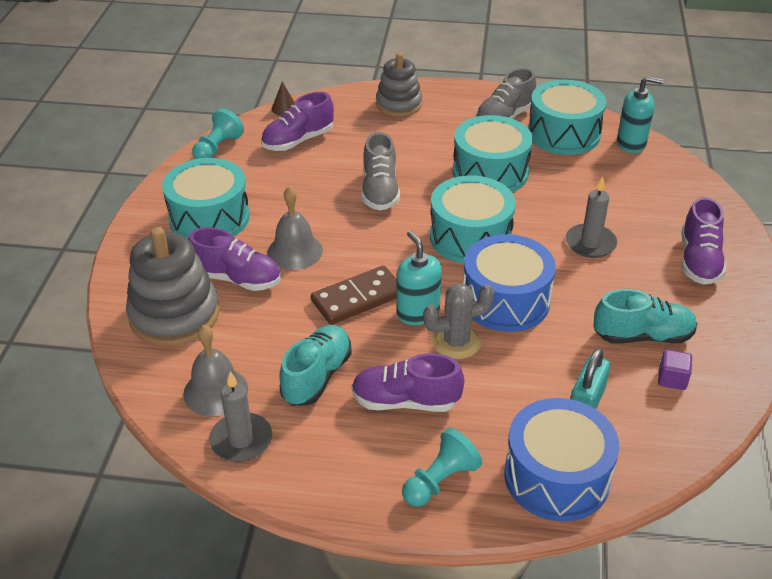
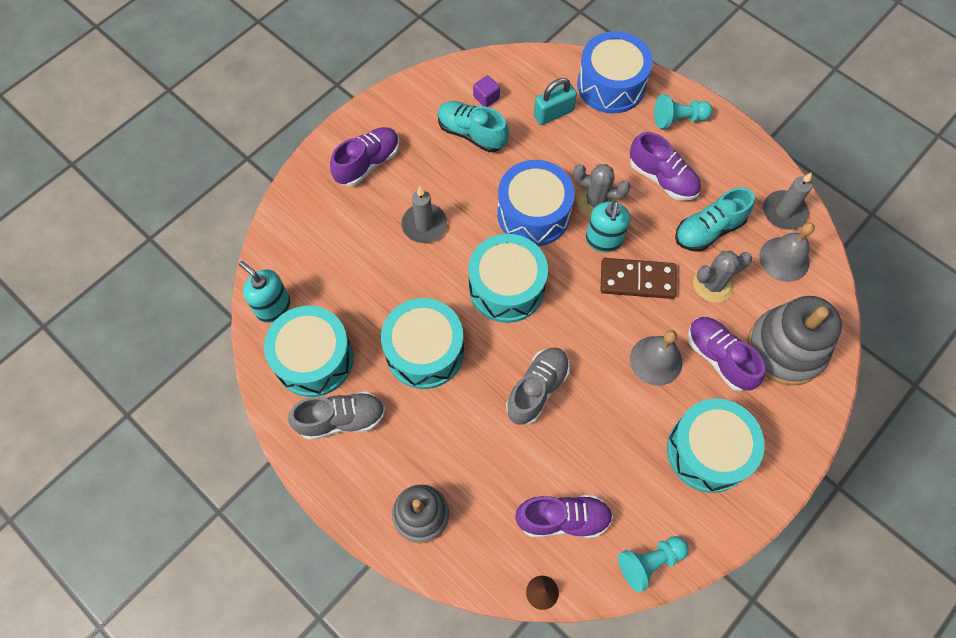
camera: 145 degrees left, 25 degrees up
none -> grey cactus [693,251,752,303]

